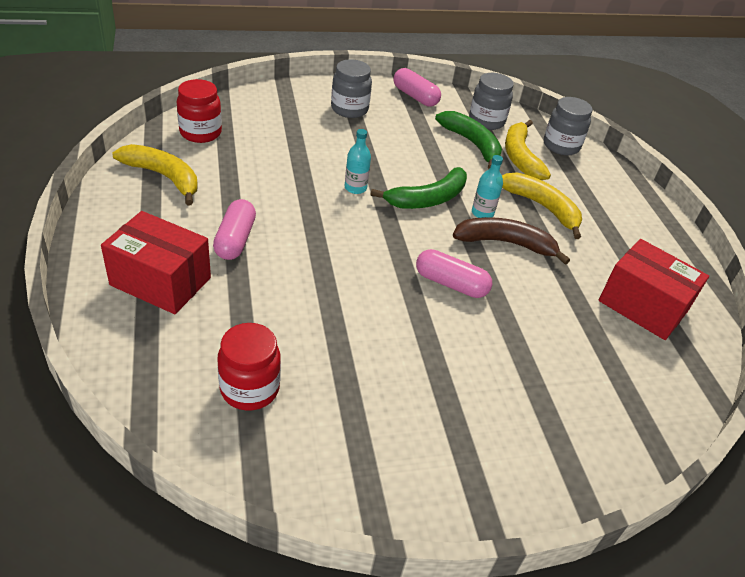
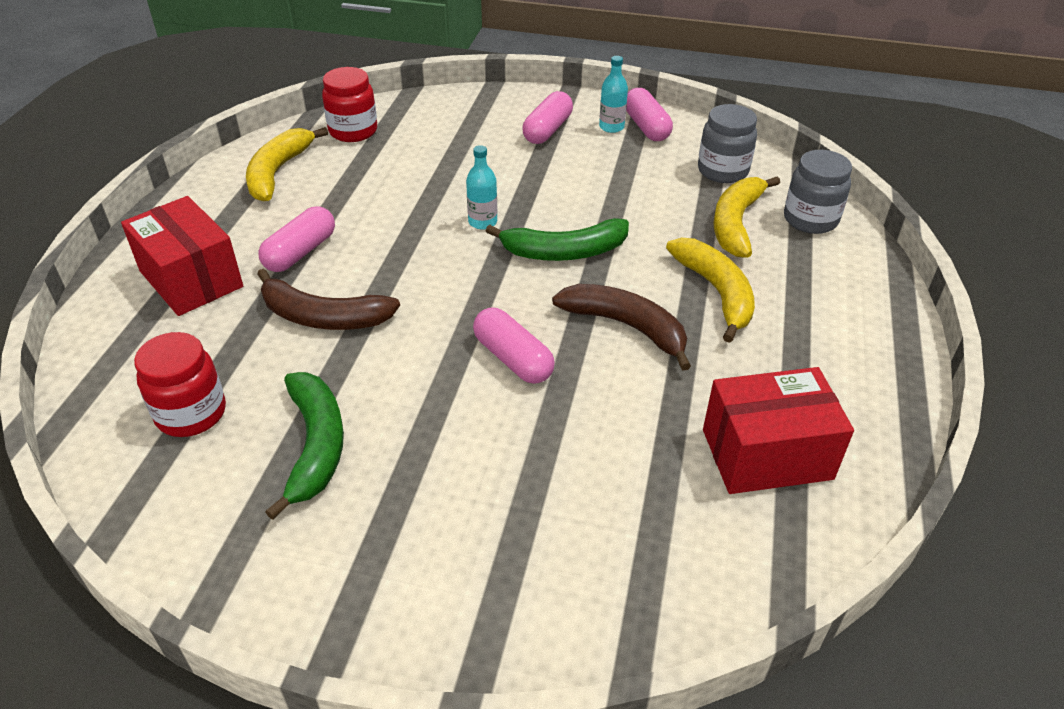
camera: 30 degrees right, 0 degrees up
yellow banana [112,144,198,205] -> yellow banana turned 135 degrees counterclockwise [246,127,328,202]
grey jar [331,59,372,118] -> pink capsule [522,91,573,144]
green banana [435,111,502,169] -> green banana moved to [265,372,344,520]
turquoise bottle [472,155,503,218] -> turquoise bottle moved to [599,56,628,133]
red box [599,239,709,340] -> red box turned 75 degrees counterclockwise [703,367,854,494]
none -> brown banana [257,268,400,330]

